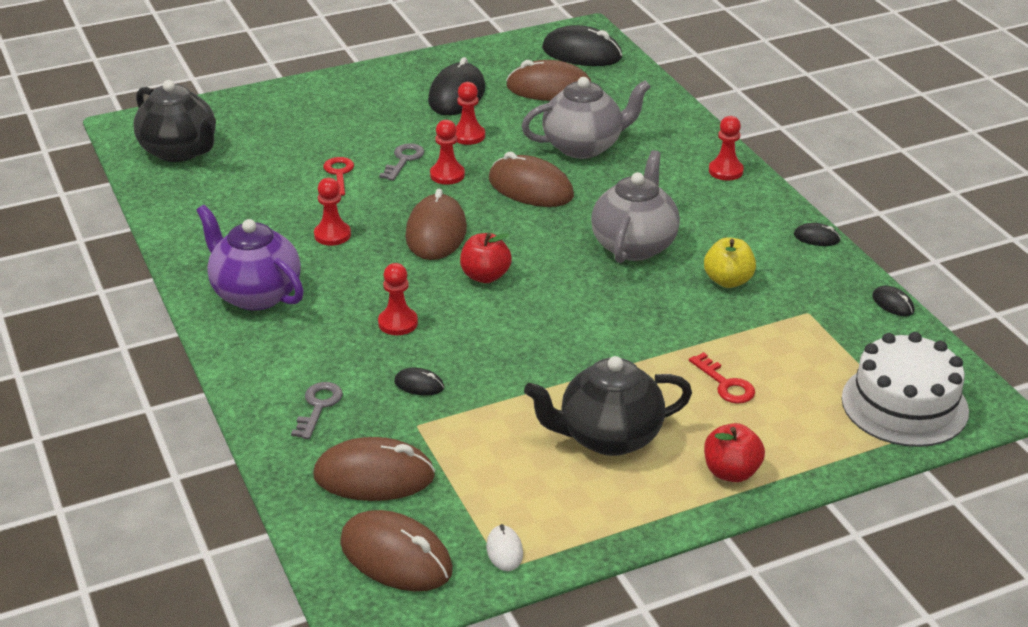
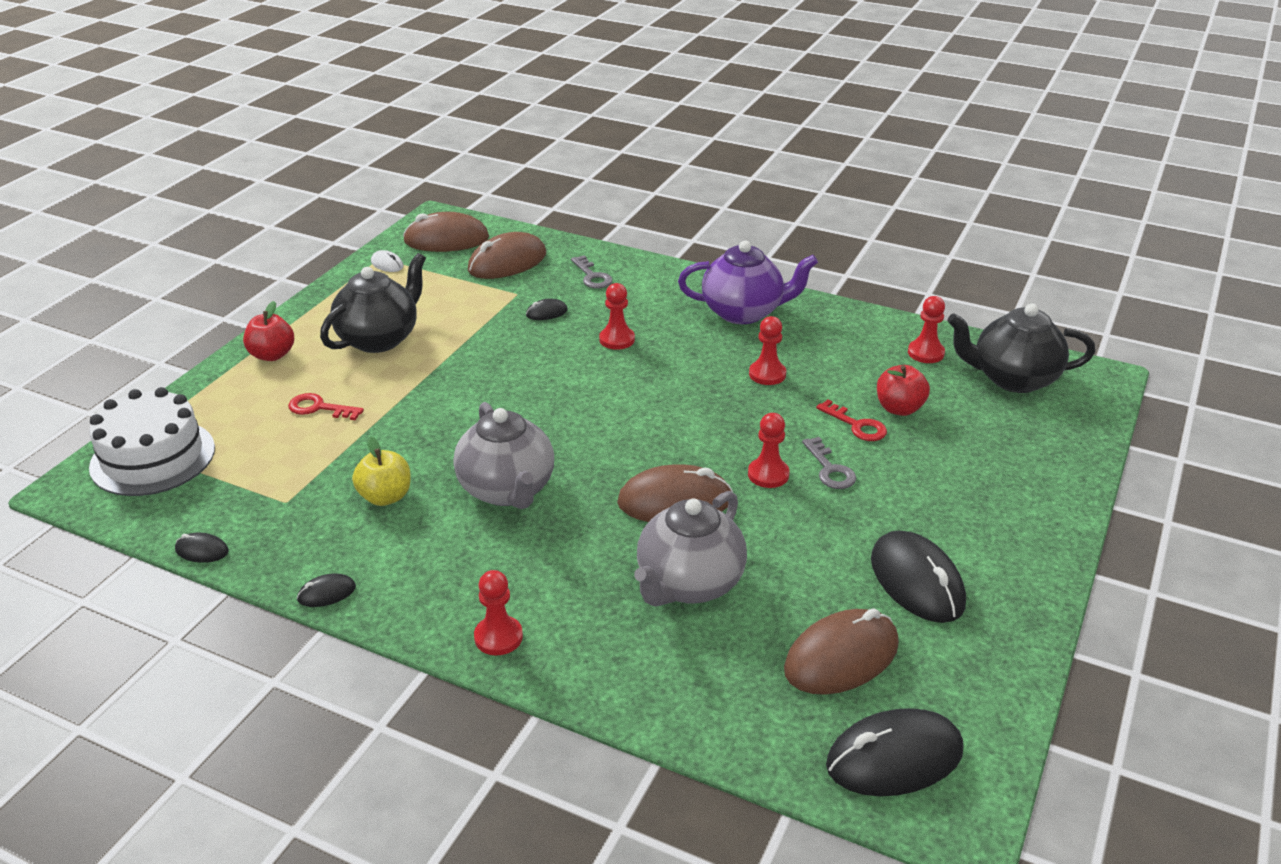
camera: 140 degrees right, 0 degrees up
brown mouse [405,189,467,260] -> none
red pawn [456,82,485,145] -> red pawn moved to [908,296,945,363]
red apple [460,233,512,283] -> red apple moved to [877,365,930,416]

